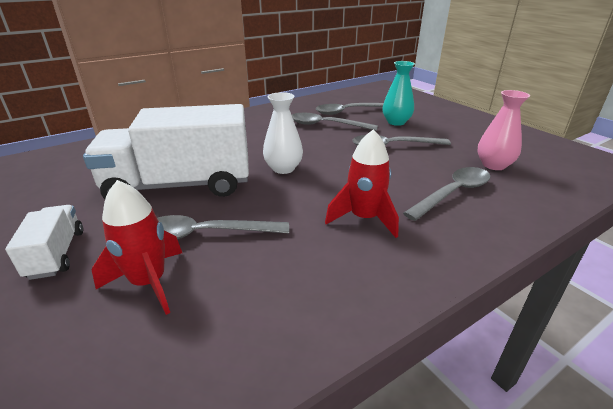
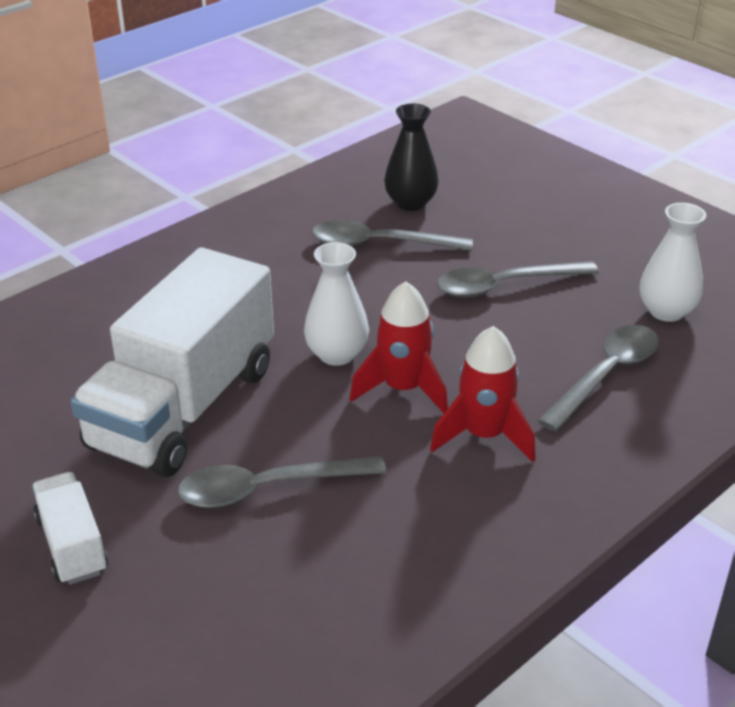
camera: 10 degrees left, 5 degrees up
white truck [83,104,249,199] -> white truck turned 45 degrees counterclockwise [70,247,274,477]
red rocket [91,180,182,315] -> red rocket moved to [350,281,448,413]
grey spoon [316,103,384,115] -> black vase [384,103,439,211]
turquoise vase [382,61,415,126] -> none
pink vase [477,90,530,170] -> white vase [640,203,706,322]

